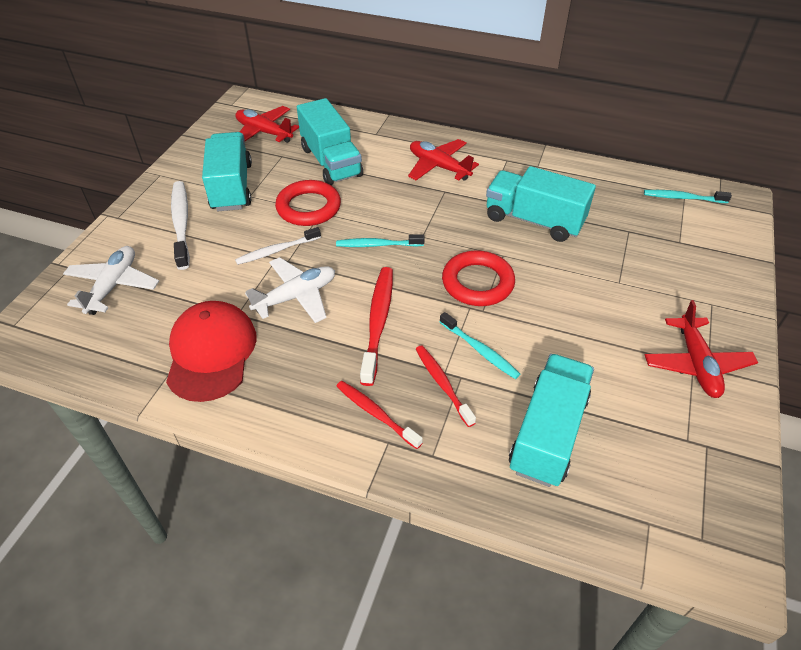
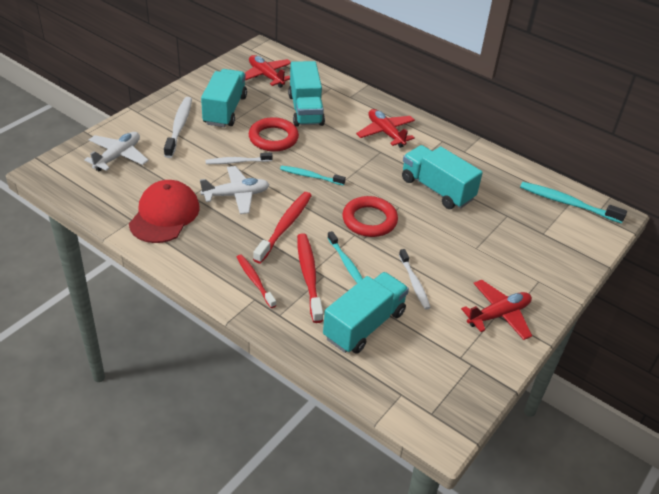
camera: 15 degrees right, 5 degrees down
red toothbrush [416,345,476,427] -> red toothbrush [297,233,323,323], size x1.54
turquoise toothbrush [644,190,732,203] -> turquoise toothbrush [520,182,627,224], size x1.54
red plane [645,300,758,398] -> red plane turned 135 degrees counterclockwise [461,280,532,340]
none -> white toothbrush [399,249,431,310]

